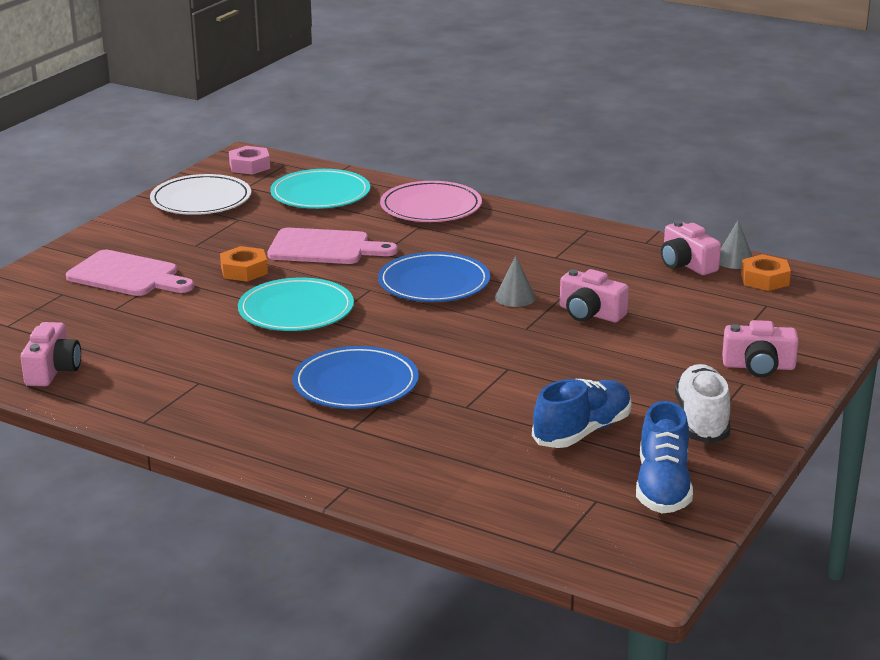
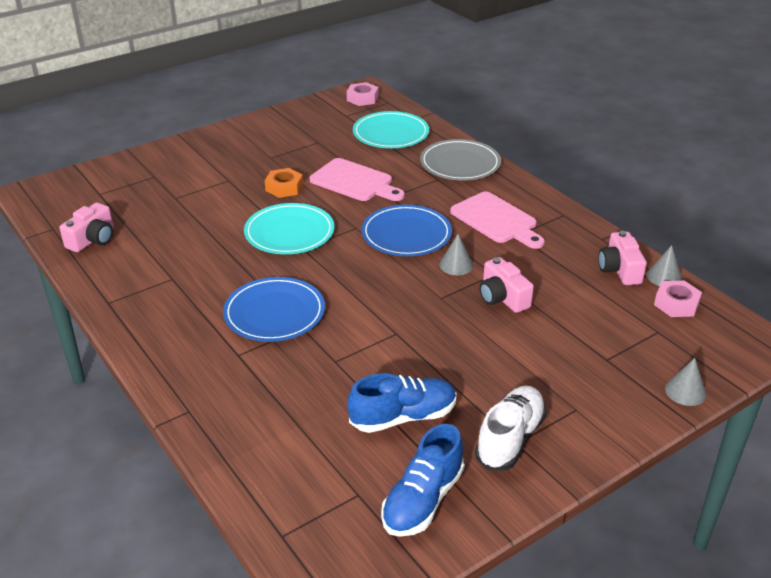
camera: 25 degrees right, 10 degrees up
pink cutting board [66,250,194,296] -> pink cutting board moved to [450,192,545,249]
white plate [150,174,251,215] -> none
pink plate [380,181,482,222] -> grey plate [420,139,501,181]
pink camera [722,320,799,377] -> none
orange nut [741,254,791,291] -> pink nut [654,281,702,317]
none -> grey cone [665,358,706,406]

